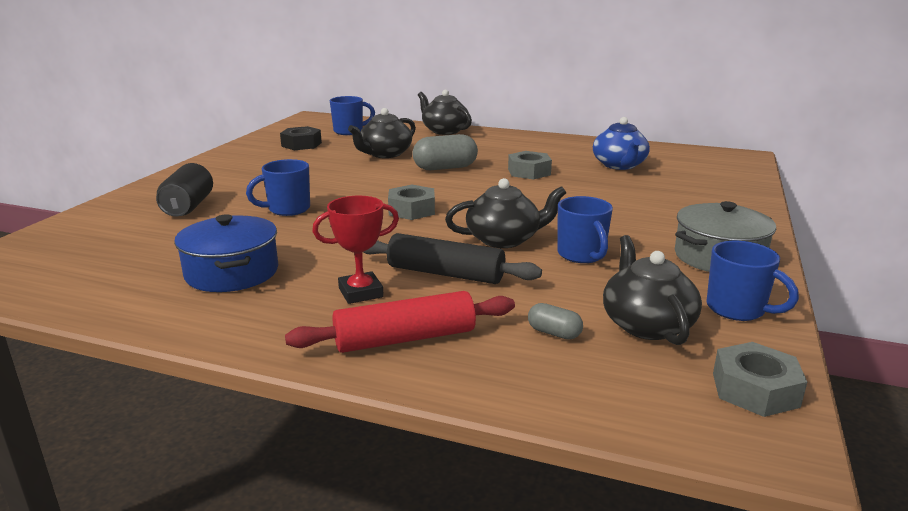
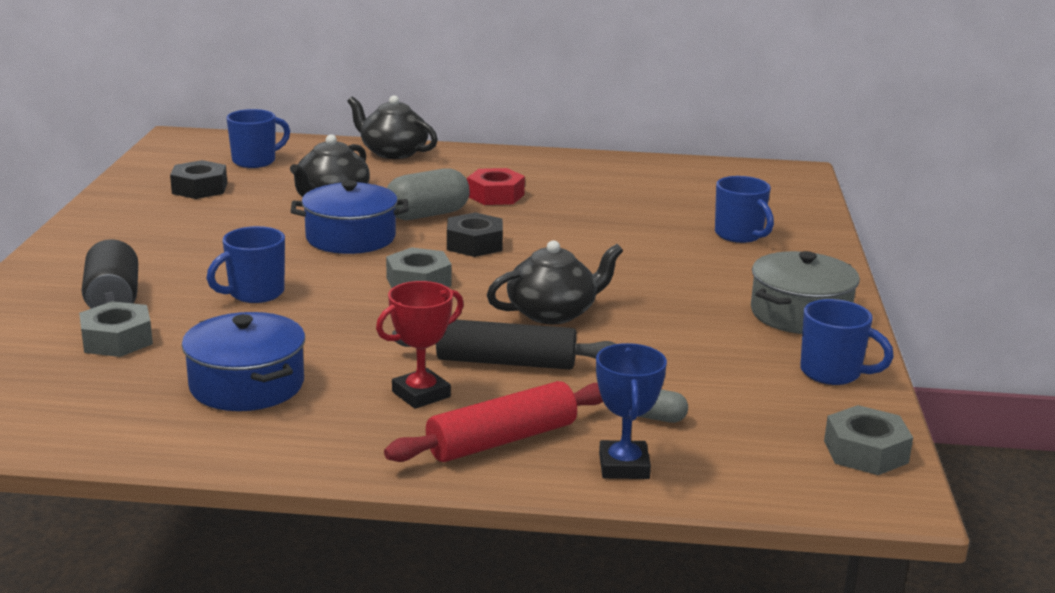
camera: 15 degrees left, 0 degrees up
grey nut [508,151,552,179] -> grey nut moved to [79,301,153,357]
blue mug [557,196,613,263] -> blue mug moved to [715,176,774,243]
blue teapot [593,117,650,170] -> none
black teapot [603,235,702,345] -> none
none -> blue pot [291,180,409,254]
none -> black nut [447,212,503,257]
none -> red nut [467,168,525,205]
none -> blue trophy [596,343,667,479]

